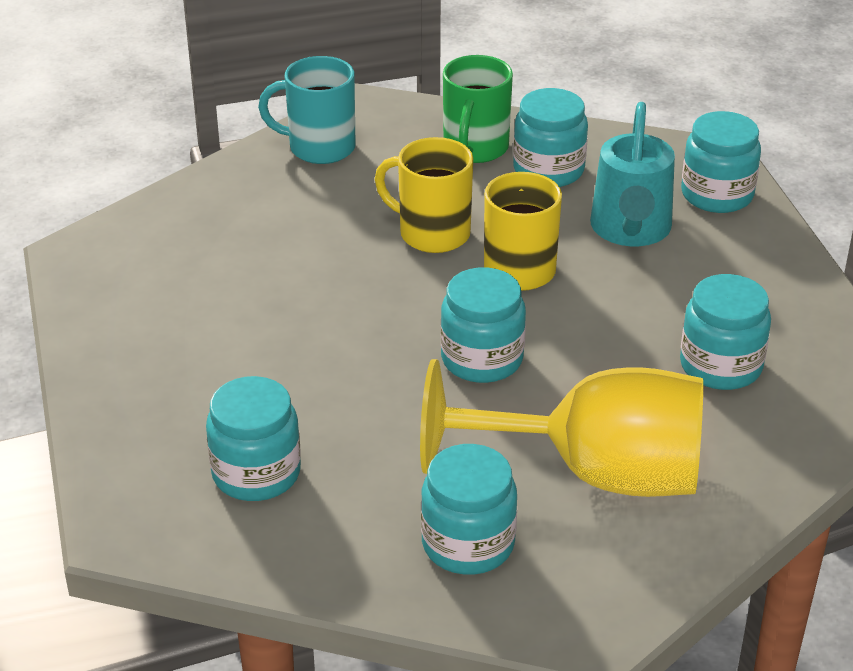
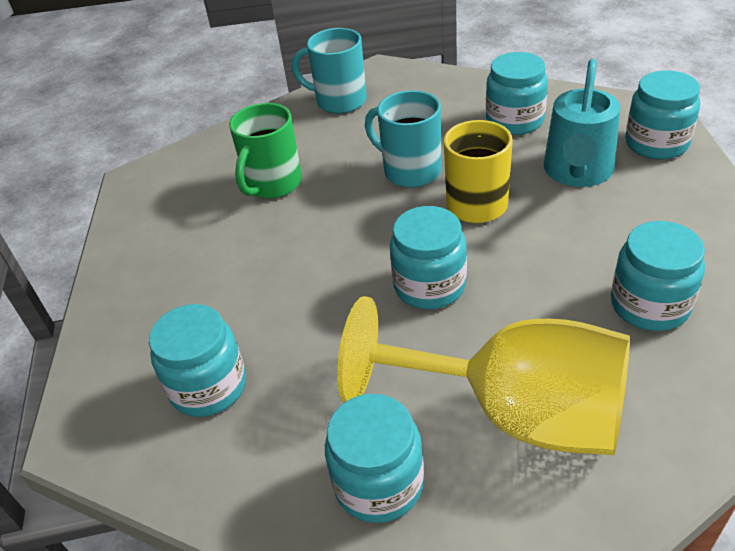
camera: 15 degrees right, 5 degrees up
yellow mug [375,137,473,253] -> turquoise mug [365,90,441,188]
green mug [443,55,513,163] -> green mug moved to [229,103,302,199]

